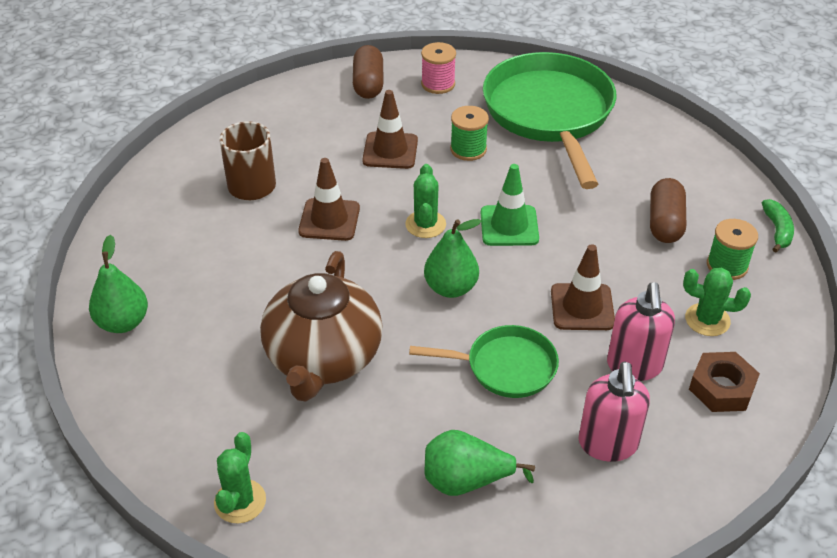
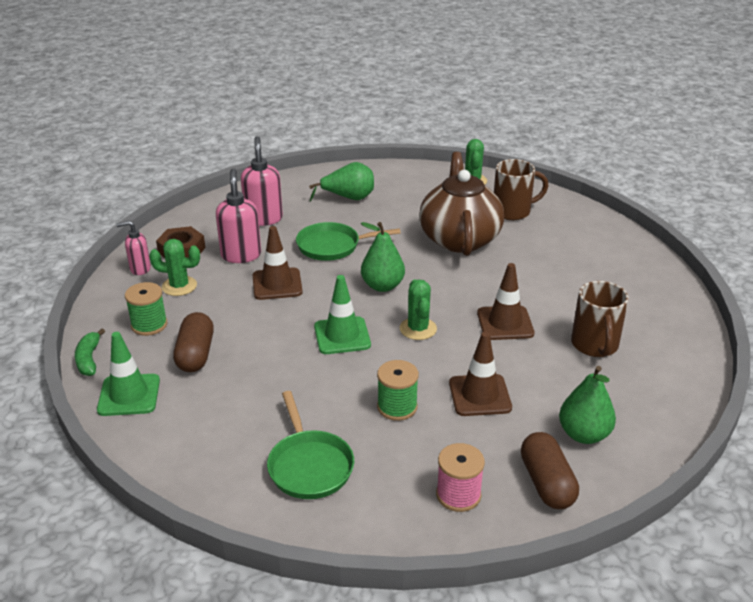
camera: 170 degrees right, 10 degrees down
green pear [89,235,148,333] -> green pear moved to [559,366,616,444]
green pan [483,52,616,189] -> green pan [267,391,354,499], size x0.53
none -> green traffic cone [97,332,160,416]
none -> pink soap dispenser [116,220,151,275]
none -> brown mug [494,159,549,220]

